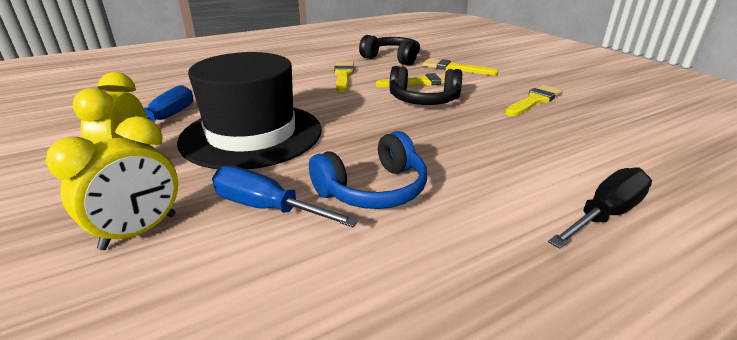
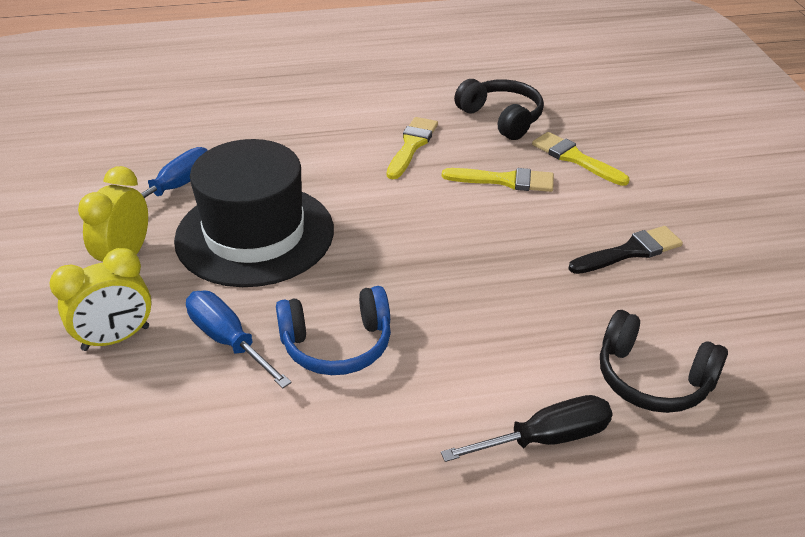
camera: 20 degrees right, 10 degrees up
black headphones [389,66,462,105] -> black headphones moved to [600,310,728,413]
yellow brush [505,85,563,116] -> black brush [568,226,683,274]

